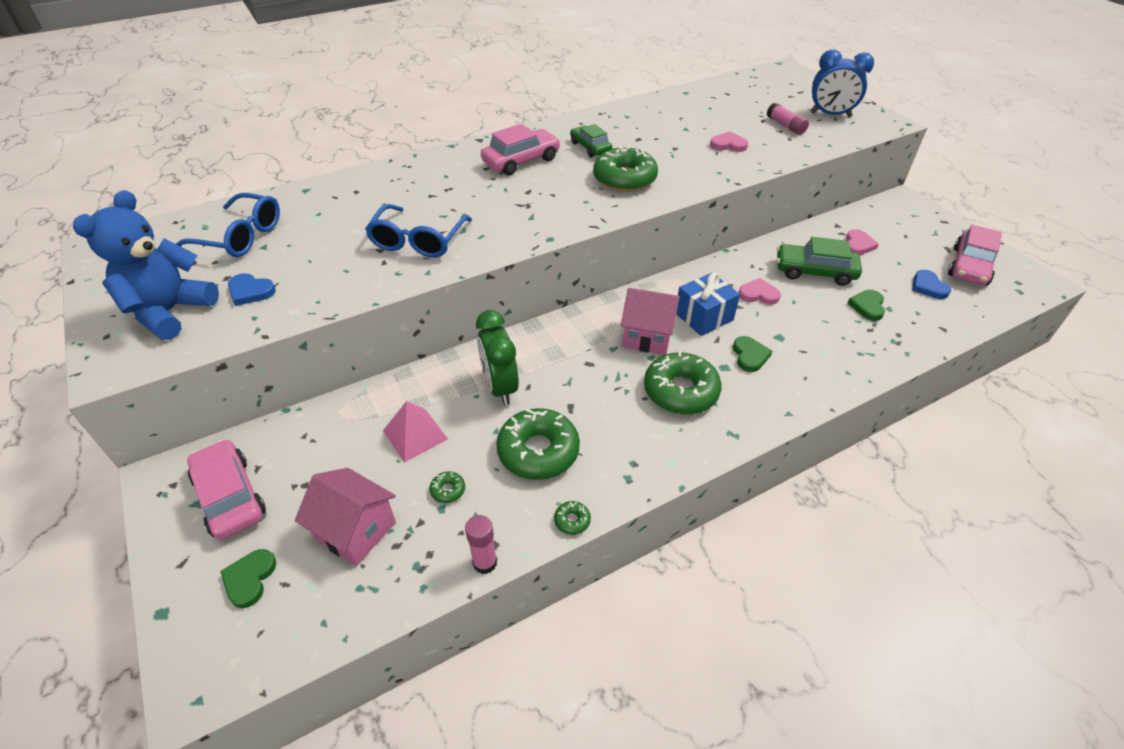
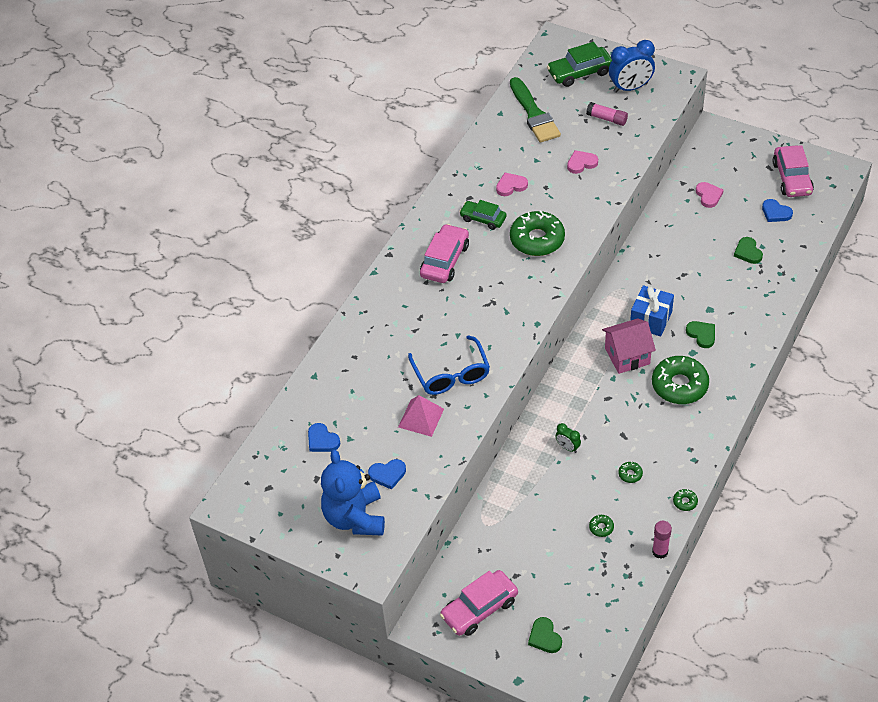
camera: 30 degrees left, 5 degrees up
blue glasses [176,193,280,257] -> blue heart [308,423,340,452]
pink car [187,439,266,540] -> pink car turned 60 degrees counterclockwise [440,570,518,636]
pink house [295,468,396,566] -> none
pink pyramid [383,401,448,462] -> pink pyramid moved to [398,395,444,437]
green clock [476,310,519,405] -> green clock [555,423,581,453], size x0.51
green donut [496,408,580,480] -> green donut [618,462,643,483], size x0.41
pink heart [739,278,781,305] -> pink heart moved to [496,173,528,196]
green car [777,237,862,286] -> green car moved to [547,42,612,87]
none -> green brush [510,77,561,143]

